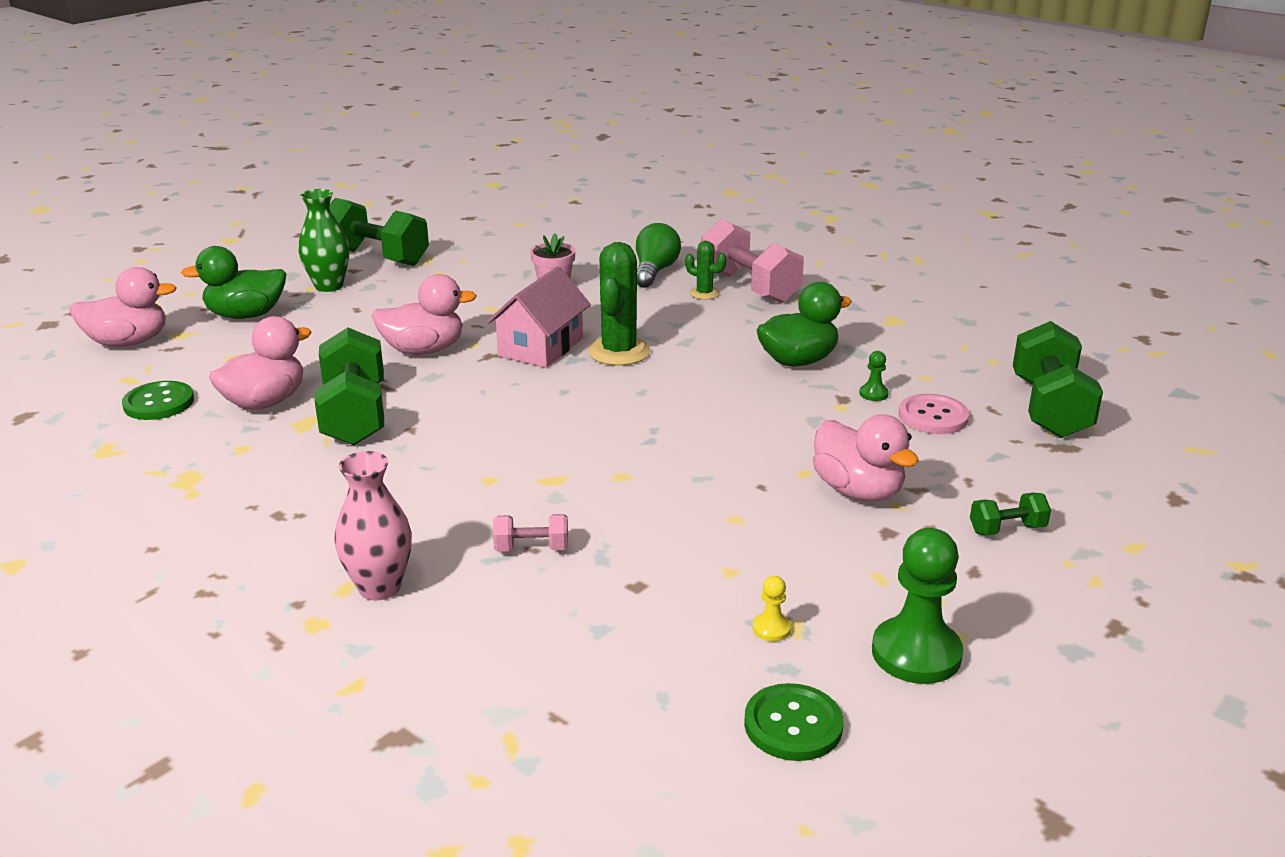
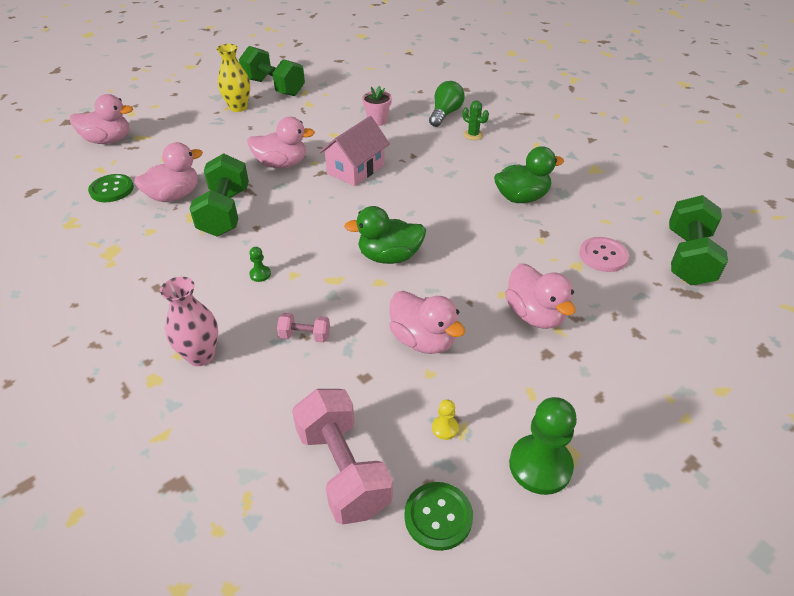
camera: 10 degrees right, 15 degrees up
green duck [181,246,286,319] -> green duck moved to [344,206,426,264]
green vase [299,189,349,292] -> yellow vase [217,44,250,112]
green cactus [588,242,651,366] -> none
pink dumbbell [701,219,804,304] -> pink dumbbell moved to [292,389,393,525]
green pawn [859,351,889,401] -> green pawn moved to [249,247,271,282]
green dumbbell [970,493,1051,536] -> none
none -> pink duck [389,291,466,354]

